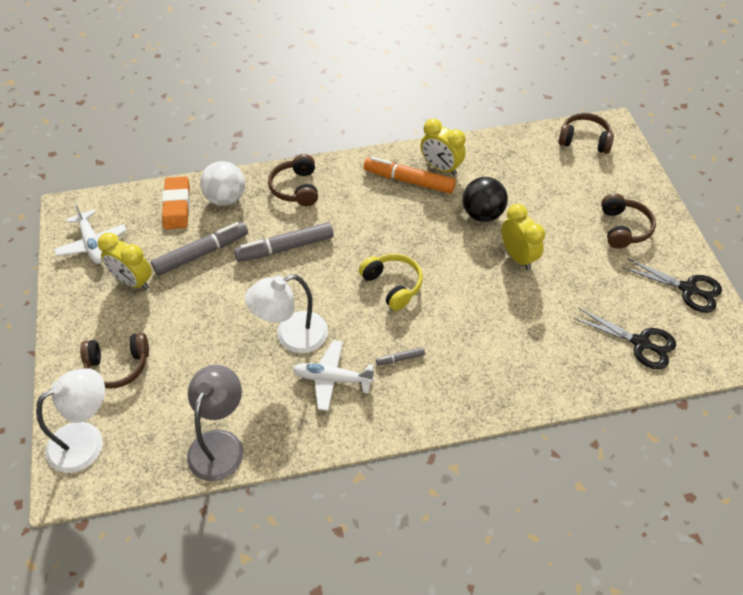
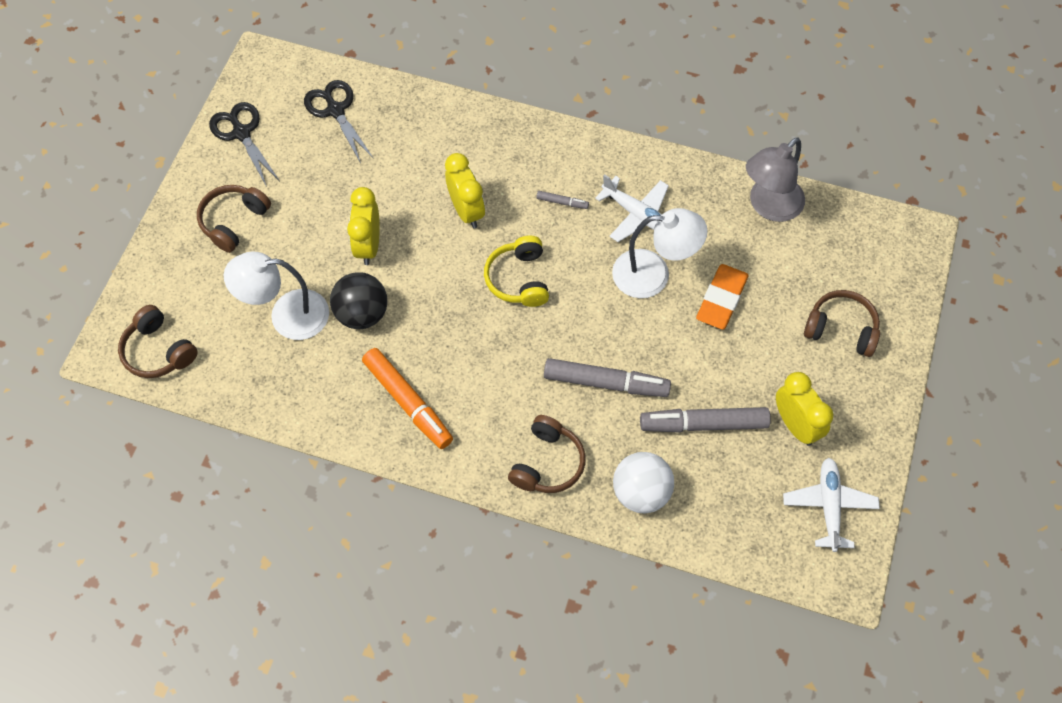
camera: 150 degrees left, 10 degrees up
white lamp [36,368,105,473] -> white lamp moved to [224,251,329,340]
orange eraser [162,176,190,229] -> orange eraser moved to [696,264,749,330]
yellow clock [420,119,466,176] -> yellow clock moved to [445,153,485,228]

